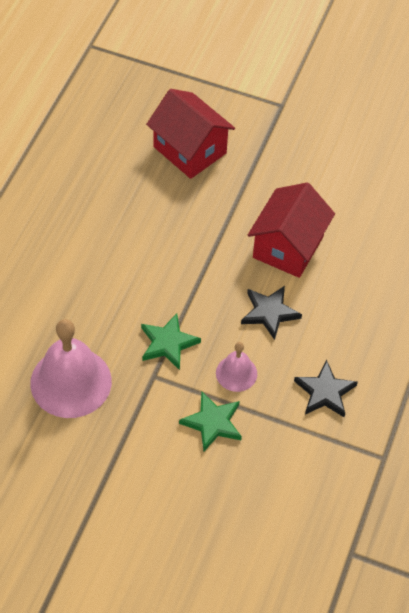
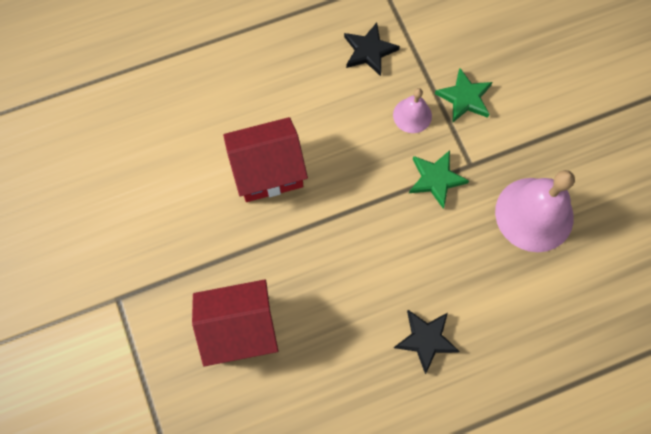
camera: 130 degrees left, 15 degrees up
red house [146,89,235,179] -> red house turned 75 degrees clockwise [192,279,278,367]
black star [241,286,302,340] -> black star moved to [394,310,460,374]

